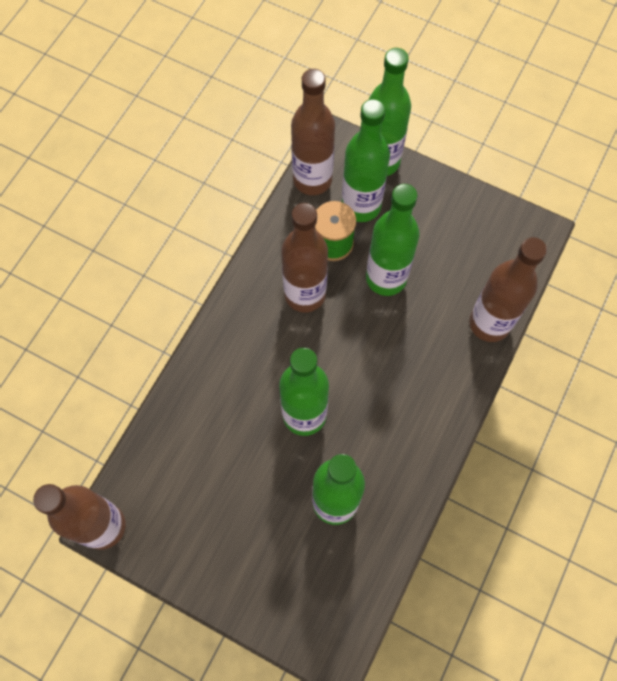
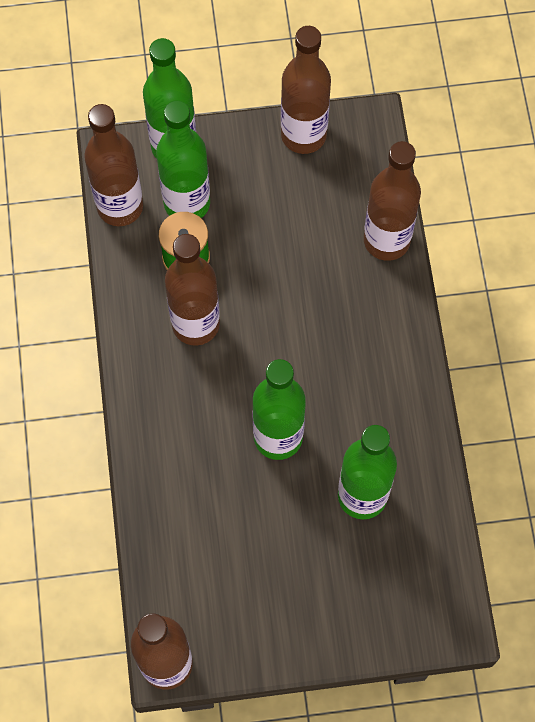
camera: 35 degrees left, 0 degrees up
green bottle [366,184,419,296] -> none
none -> brown bottle [281,26,331,154]

